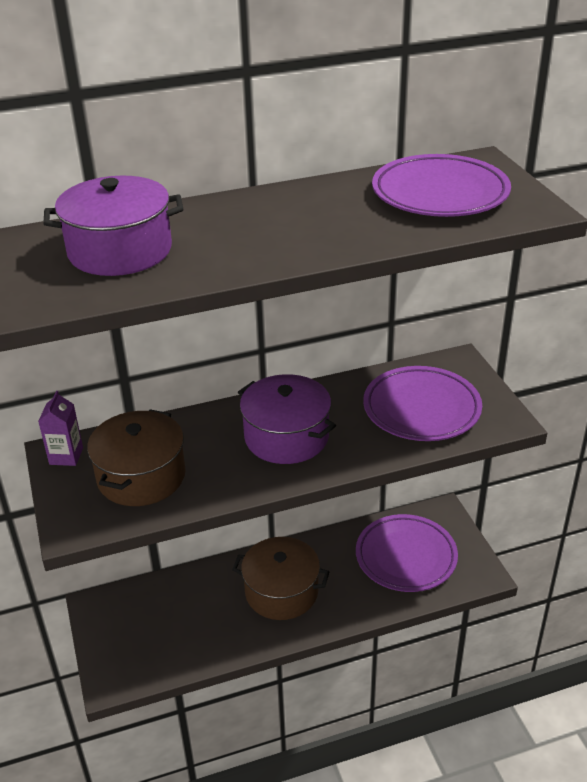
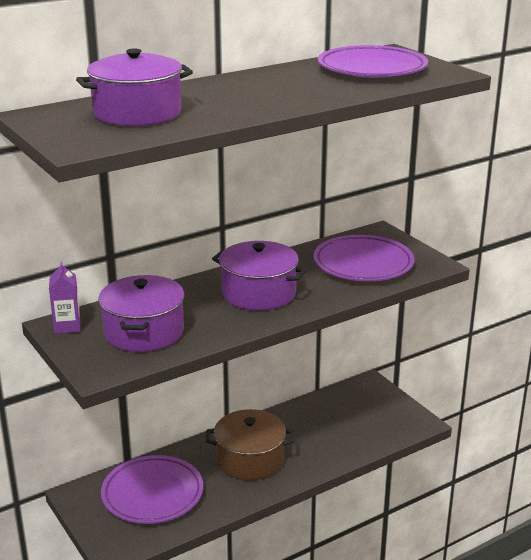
camera: 15 degrees left, 10 degrees down
brown pot [87,410,186,506] -> purple pot [98,275,185,352]
purple plate [356,514,458,592] -> purple plate moved to [101,455,203,524]

